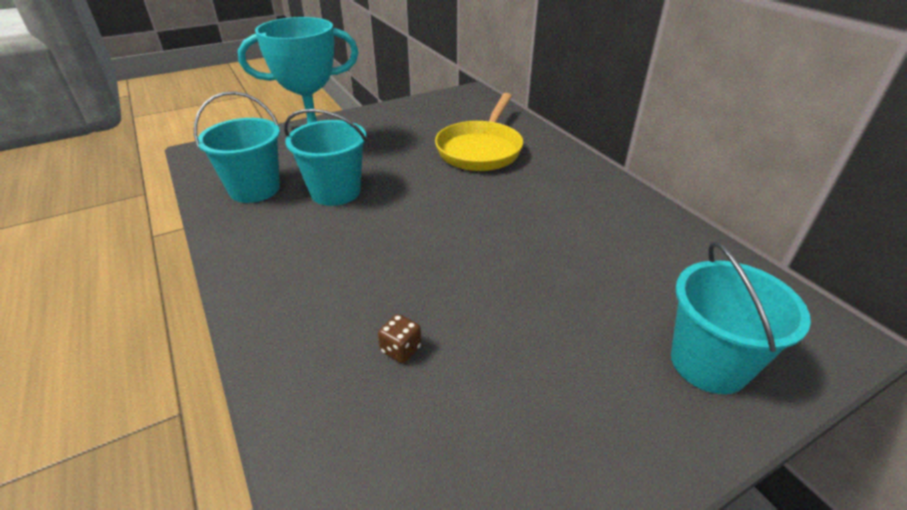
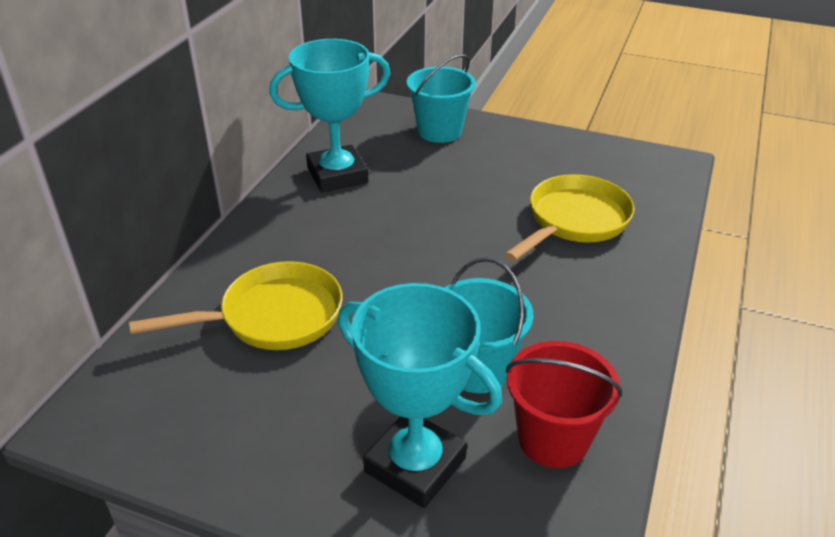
camera: 130 degrees left, 0 degrees up
turquoise bucket [194,91,280,203] -> red bucket [506,341,622,468]
brown dice [378,314,421,363] -> yellow pan [505,174,635,261]
none -> turquoise trophy [269,39,390,192]

